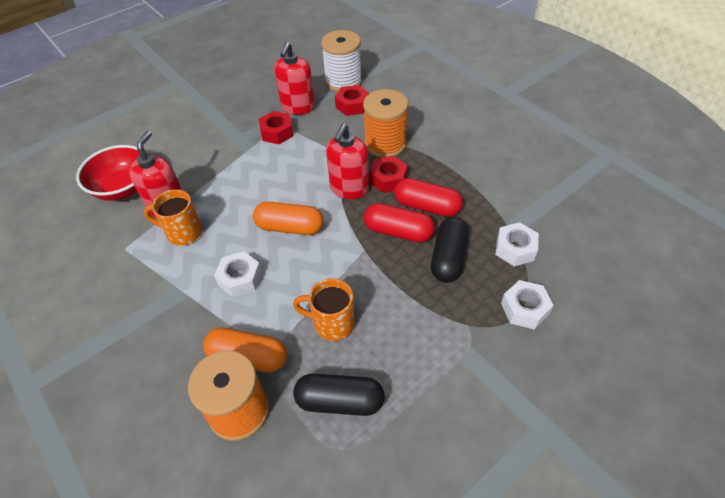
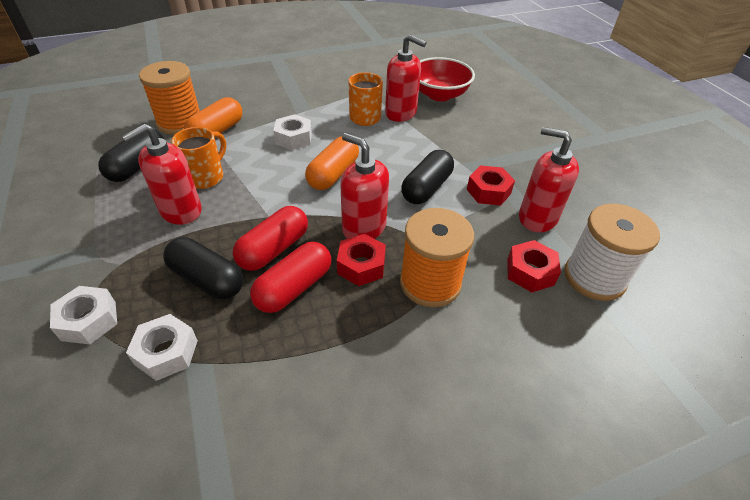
camera: 105 degrees right, 5 degrees down
none -> red soap dispenser [121,124,202,225]
none -> black capsule [401,150,454,204]

